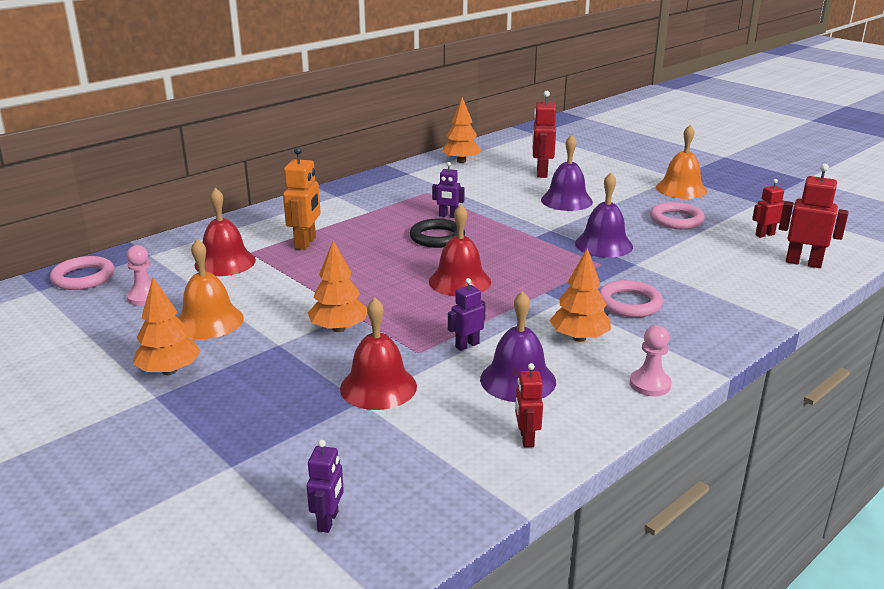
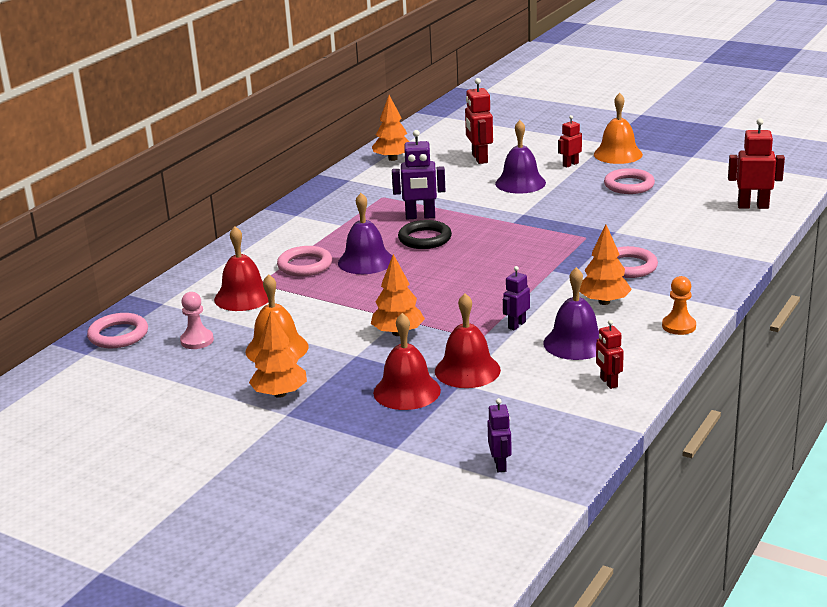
camera: 15 degrees left, 0 degrees up
orange robot [283,147,321,250] -> pink ring [277,246,332,276]
red bell [429,204,491,296] -> red bell moved to [373,313,441,410]
purple robot [432,162,465,218] -> purple robot [392,130,446,219], size x1.64
purple bell [575,173,633,258] -> purple bell moved to [338,193,392,274]
pink pawn [630,325,672,396] -> orange pawn [662,276,696,335]
red robot [752,179,784,238] -> red robot moved to [558,115,582,168]

